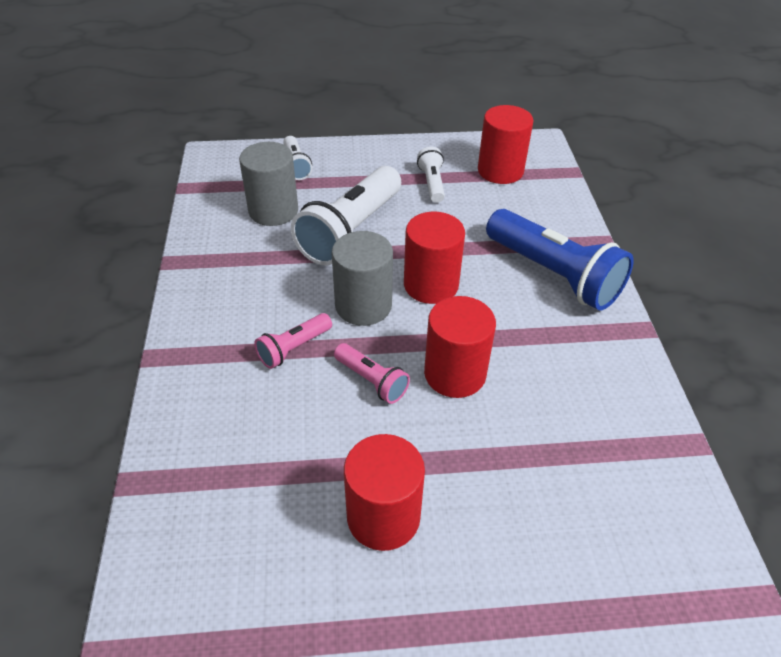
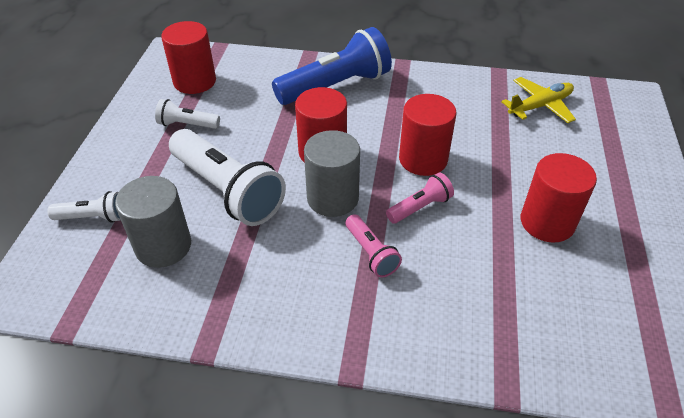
camera: 75 degrees left, 0 degrees up
none -> yellow plane [501,77,576,123]

